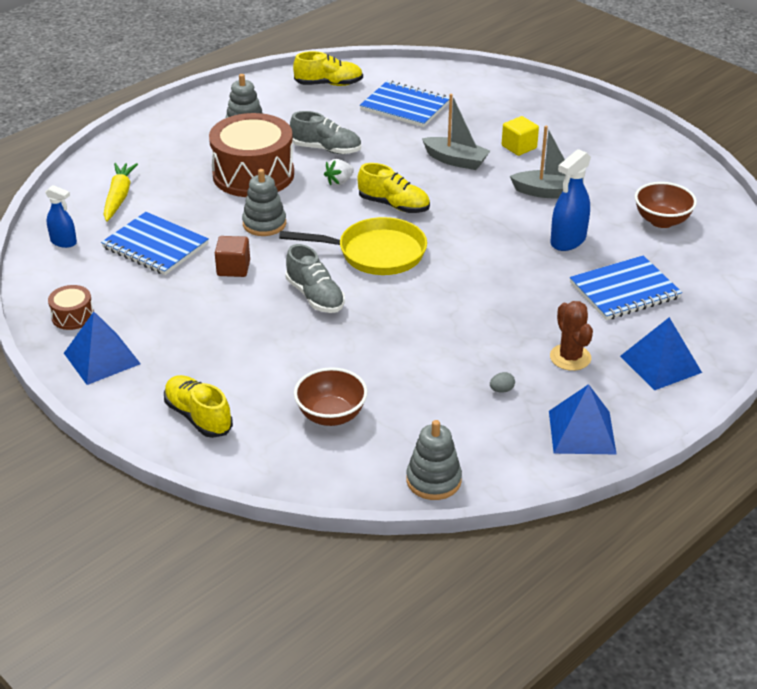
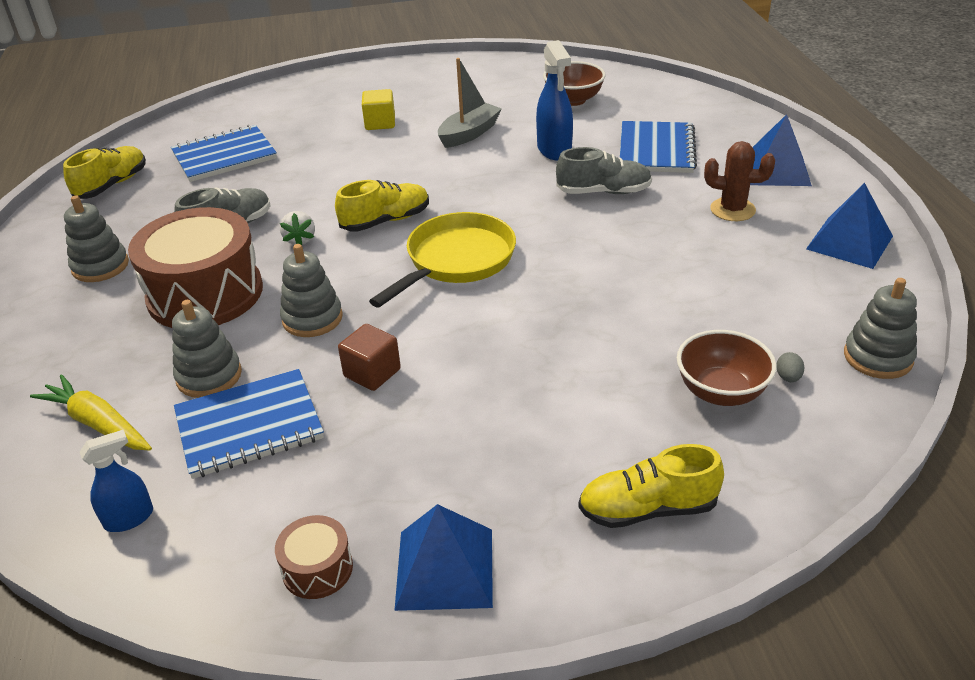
camera: 55 degrees left, 0 degrees up
grey shoe [285,244,345,313] -> grey shoe moved to [556,147,652,194]
grey boat [422,94,490,170] -> none
grey egg [490,372,515,393] -> grey egg moved to [777,352,804,382]
none -> grey stacking toy [172,300,242,398]

